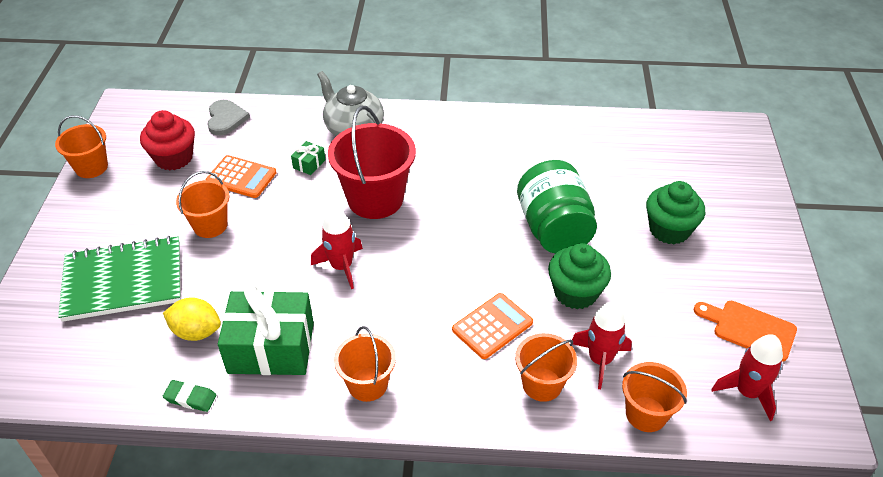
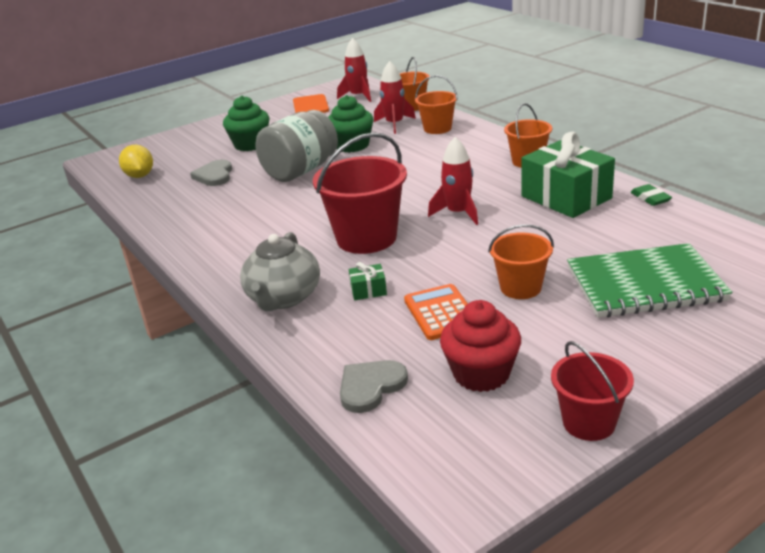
camera: 125 degrees left, 15 degrees down
orange bucket [55,115,108,178] -> red bucket [551,341,634,441]
green notebook [58,236,181,322] -> green notebook turned 45 degrees counterclockwise [567,243,732,318]
yellow lemon [163,297,221,341] -> yellow lemon moved to [119,144,153,178]
orange calculator [452,293,533,359] -> none
green jar [517,160,597,254] -> grey jar [256,110,338,182]
none -> grey heart [190,160,232,186]

